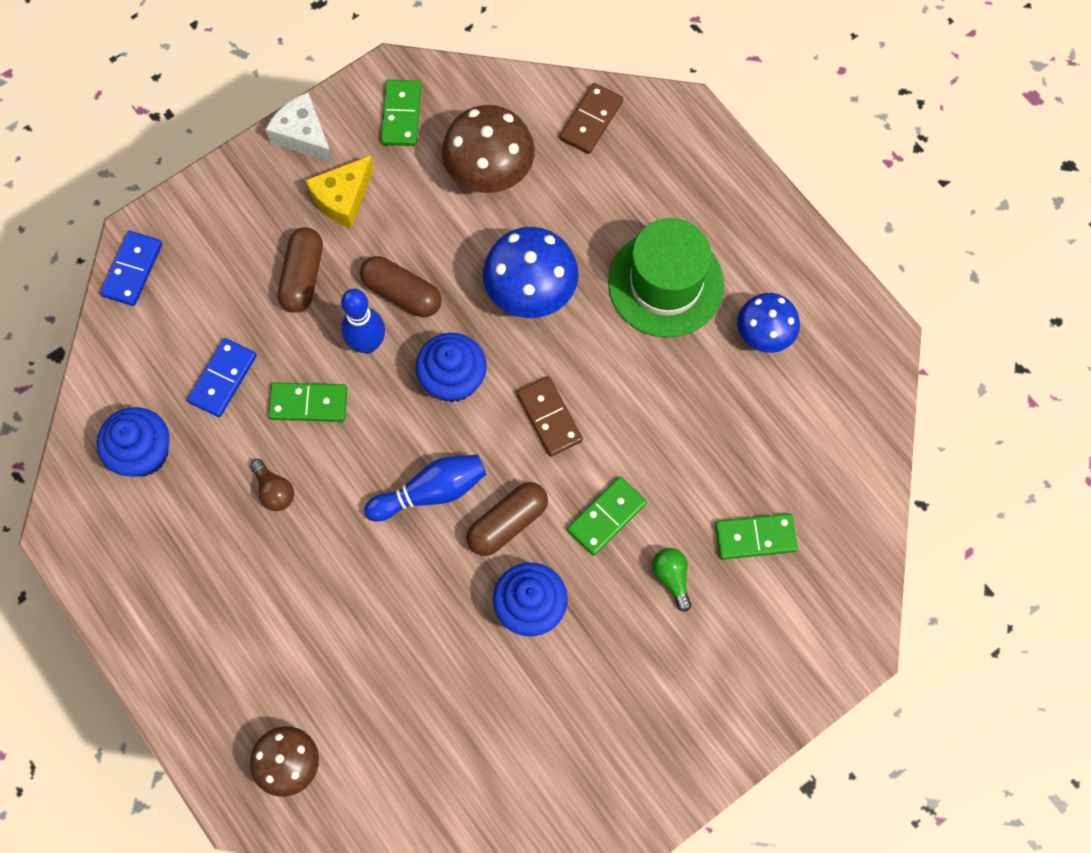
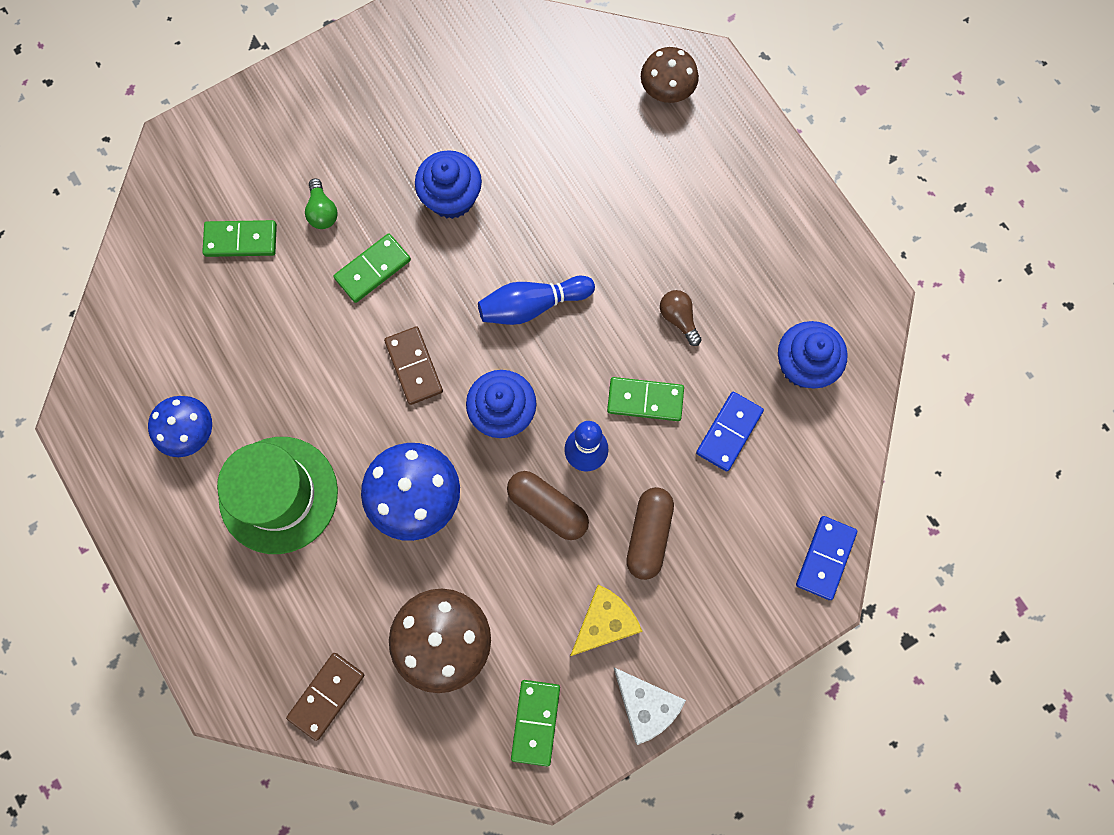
camera: 175 degrees left, 5 degrees up
brown capsule [467,482,548,556] -> none

